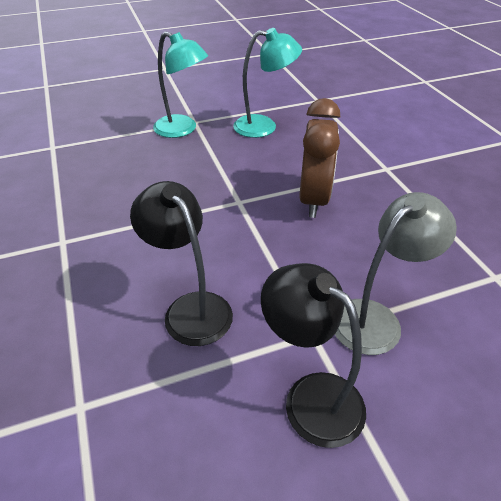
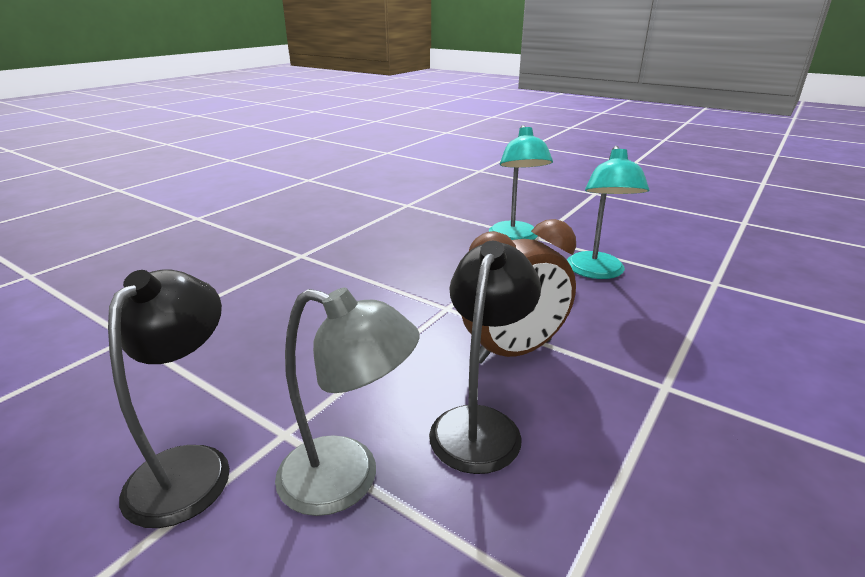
camera: 55 degrees right, 15 degrees down
black lamp [130,181,233,346] -> black lamp moved to [429,241,541,474]
turquoise lamp [233,28,302,138] -> turquoise lamp turned 45 degrees clockwise [567,146,649,279]

